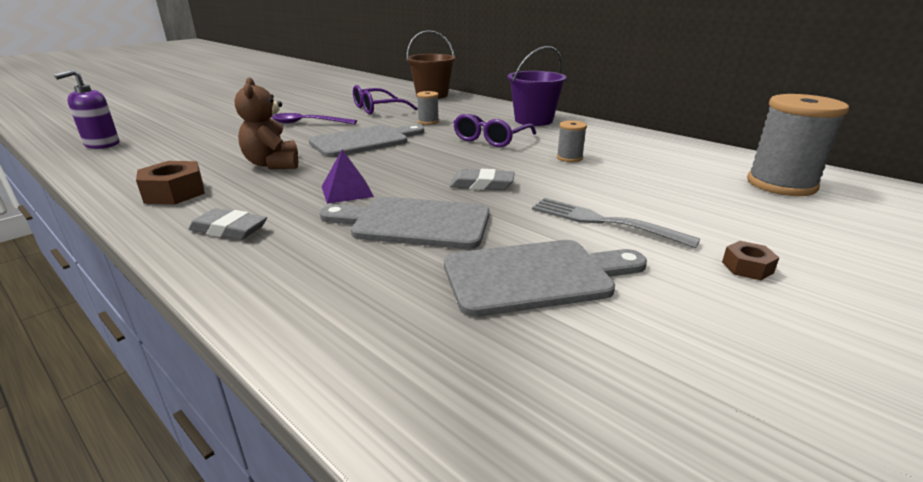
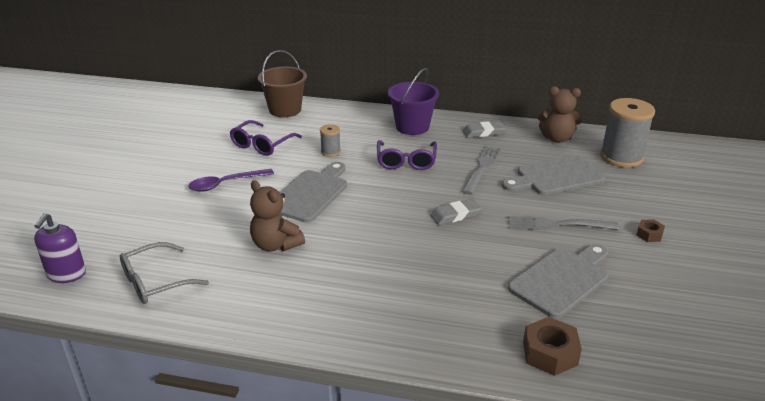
camera: 30 degrees left, 5 degrees up
brown nut [136,161,205,204] -> brown nut moved to [523,317,582,376]
grey eraser [188,208,267,240] -> grey eraser moved to [462,121,505,138]
grey cutting board [320,197,490,249] -> grey cutting board moved to [502,155,605,195]
purple pyramid [322,150,374,204] -> none
grey spool [557,120,587,162] -> grey fork [462,145,502,194]
none -> grey glasses [120,242,209,304]
none -> brown teddy bear [537,86,582,143]

